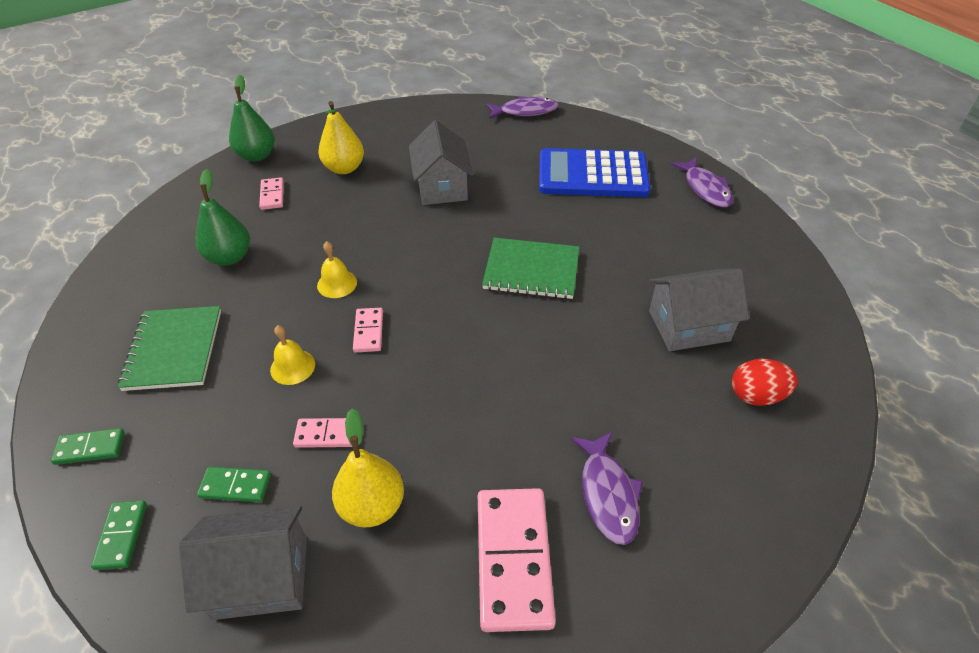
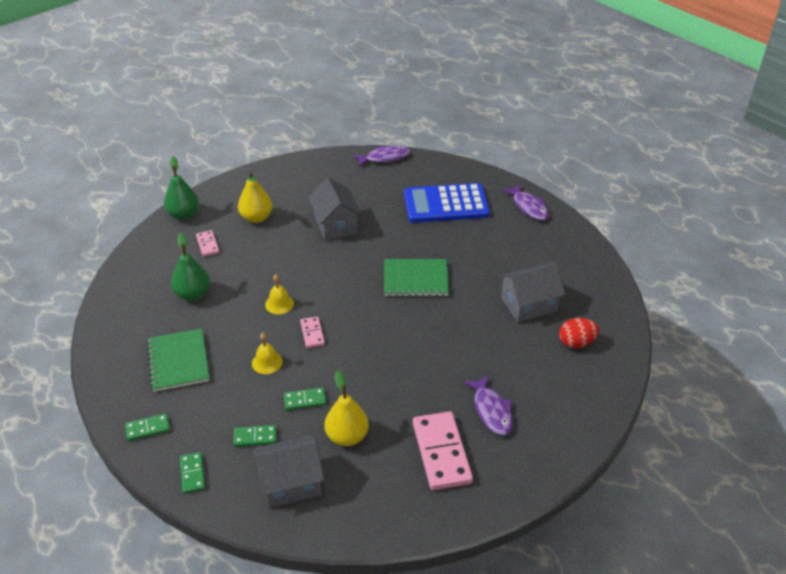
camera: 10 degrees left, 5 degrees down
pink domino [293,418,352,448] -> green domino [284,388,326,410]

